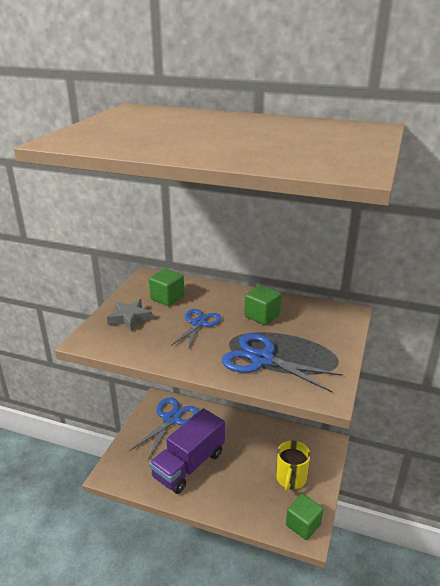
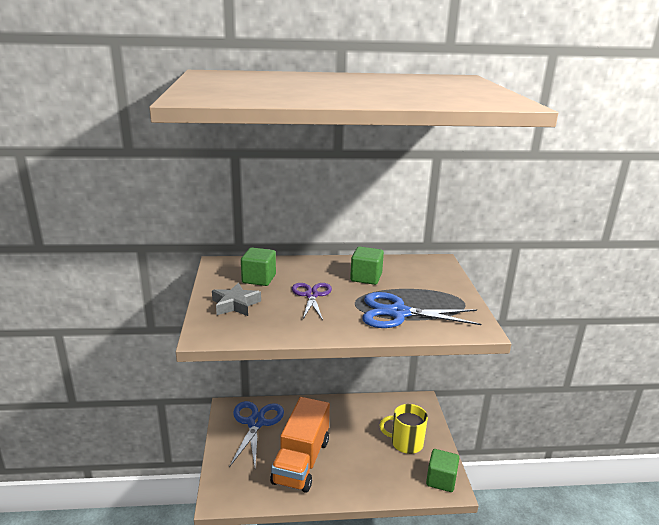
camera: 25 degrees left, 5 degrees down
purple truck [149,408,225,494] -> orange truck [270,397,330,493]
blue scissors [171,309,221,350] -> purple scissors [292,283,332,320]
yellow mug [276,441,311,491] -> yellow mug turned 105 degrees clockwise [379,404,428,454]

